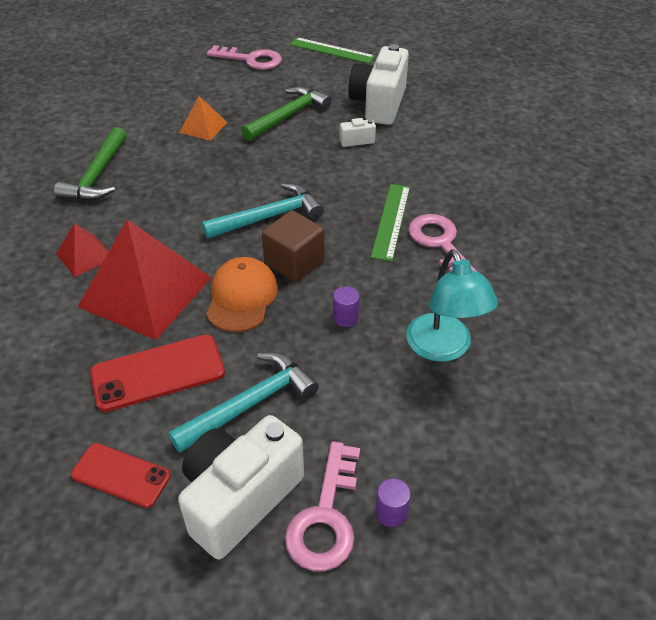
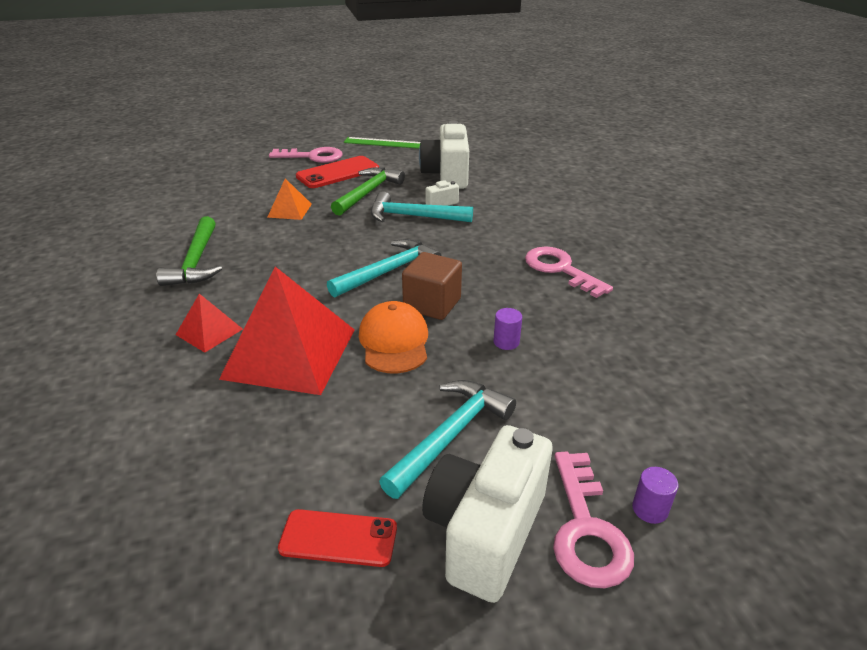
camera: 15 degrees left, 10 degrees down
red phone [90,334,225,412] -> red phone moved to [296,156,379,188]
green ruler [371,184,410,261] -> none
turquoise lamp [406,249,498,362] -> none
none -> turquoise hammer [371,191,473,222]

